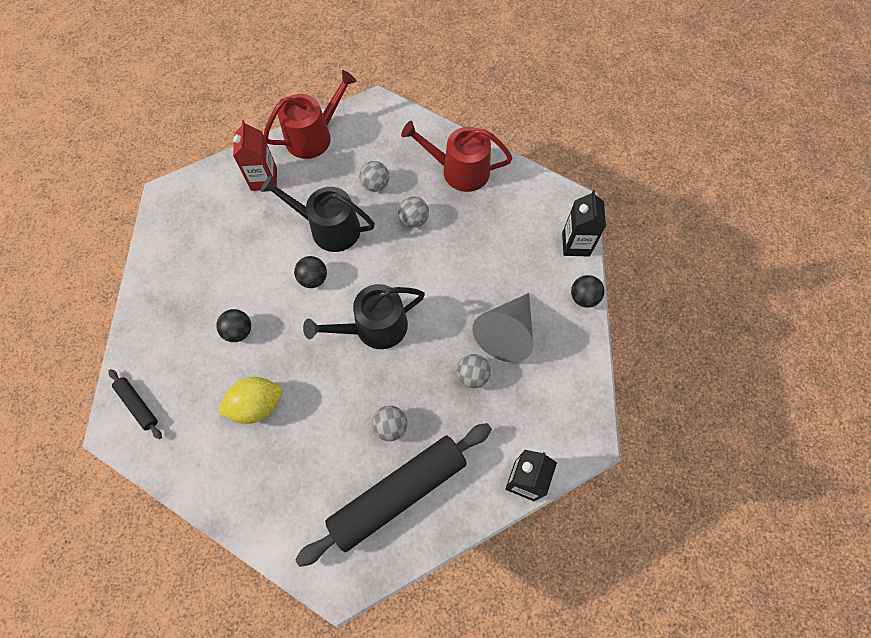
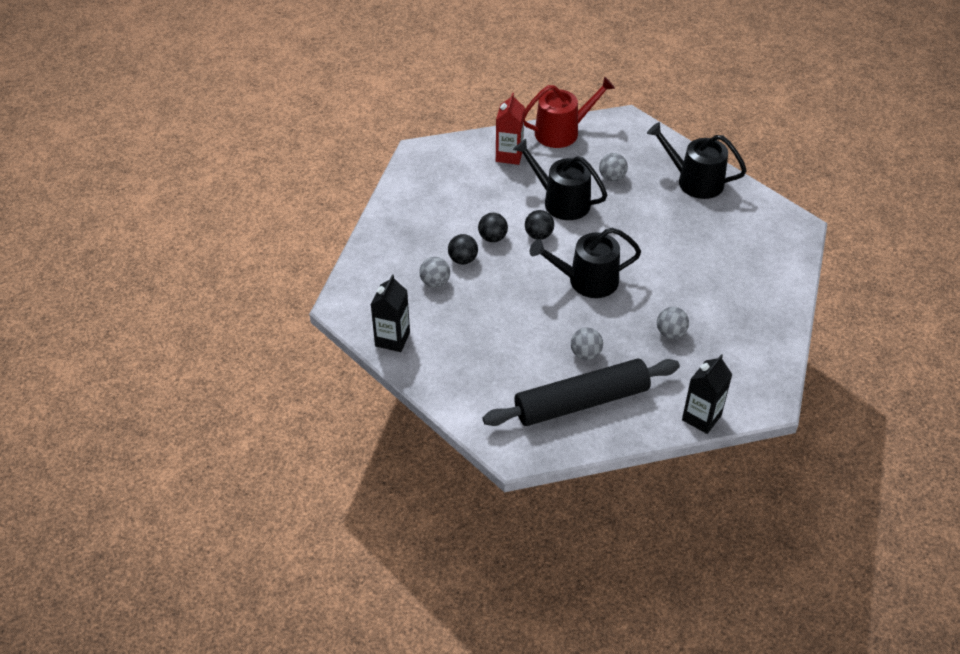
camera: 15 degrees right, 20 degrees down
black rolling pin [108,369,162,439] -> none
yellow lemon [218,377,282,424] -> none
grey ball [398,196,429,228] -> grey ball moved to [419,257,450,288]
red watering can [401,121,513,192] -> black watering can [647,122,747,199]
grey cone [473,293,533,362] -> none
black carton [562,190,606,256] -> black carton moved to [371,274,410,352]
black ball [571,275,605,308] -> black ball moved to [478,213,508,242]

